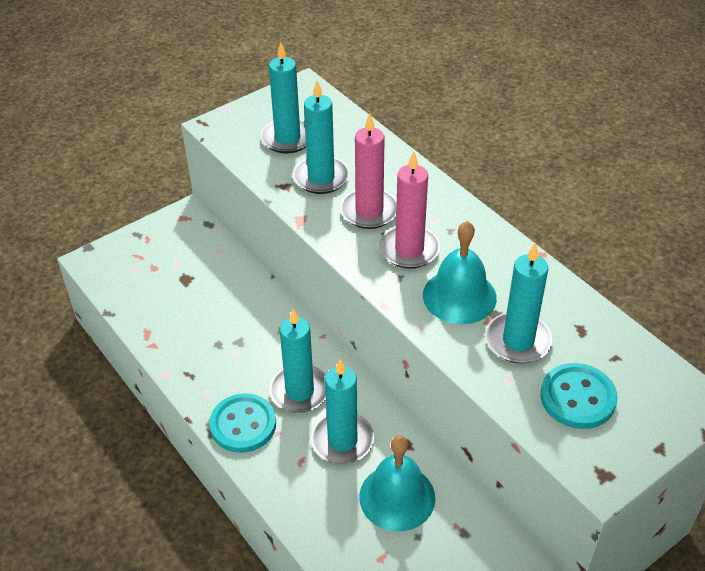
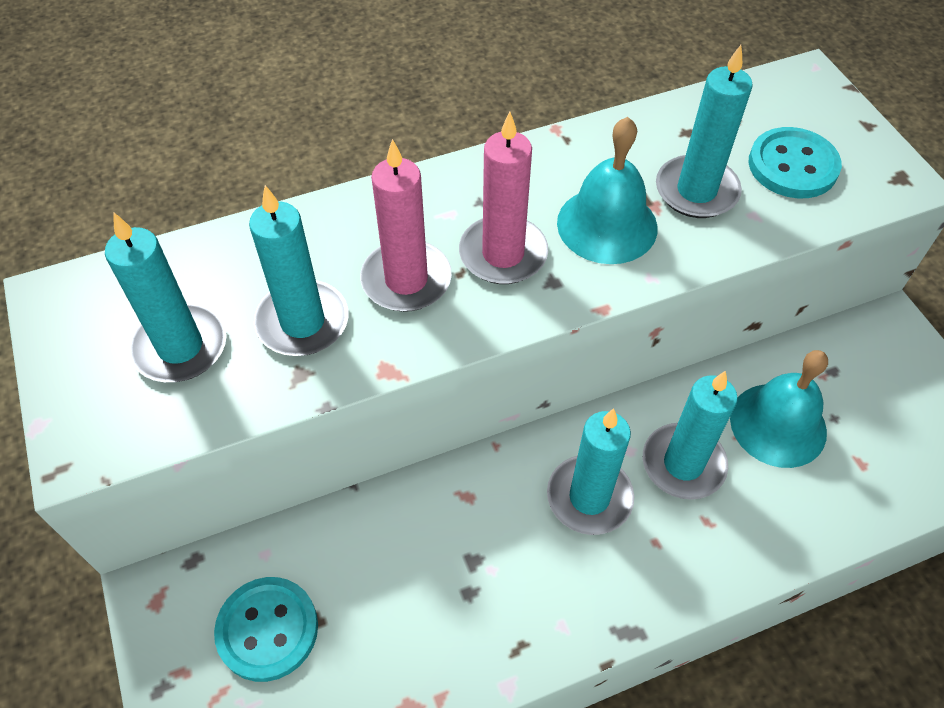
camera: 75 degrees left, 10 degrees up
turquoise button [210,393,276,453] -> turquoise button moved to [214,577,318,682]

